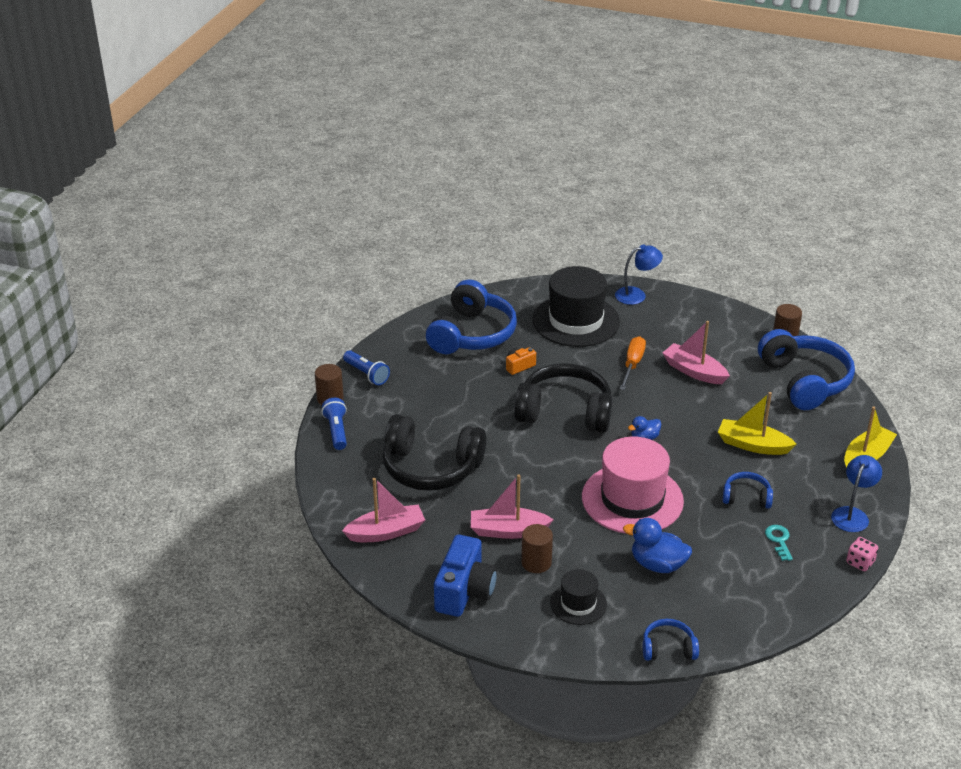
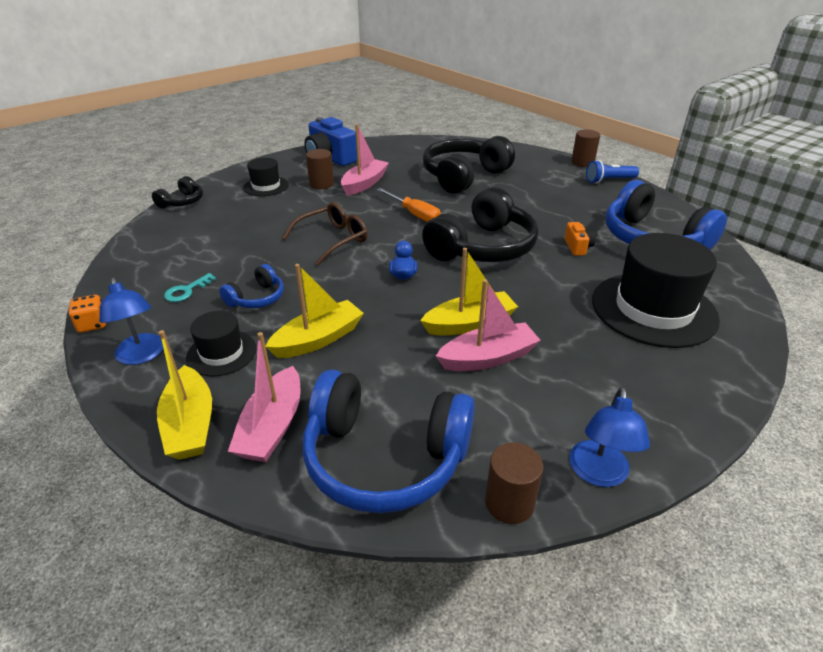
camera: 120 degrees right, 0 degrees up
blue flashlight [321,398,347,450] -> none
pink boat [342,478,425,542] -> pink boat moved to [228,332,300,462]
pink hat [582,436,684,534] -> brown glasses [282,202,368,266]
blue lamp [615,244,663,305] -> blue lamp moved to [569,387,650,487]
orange screwdriver [620,336,646,390] -> orange screwdriver moved to [377,188,441,222]
blue duck [623,518,692,573] -> none
blue headphones [643,619,699,661] -> black headphones [152,176,203,209]
turquoise key [765,525,793,561] -> turquoise key turned 105 degrees clockwise [164,273,216,302]
pink dice [846,537,878,571] -> orange dice [68,295,106,333]
none -> black hat [186,311,257,377]
none -> yellow boat [420,248,518,335]

